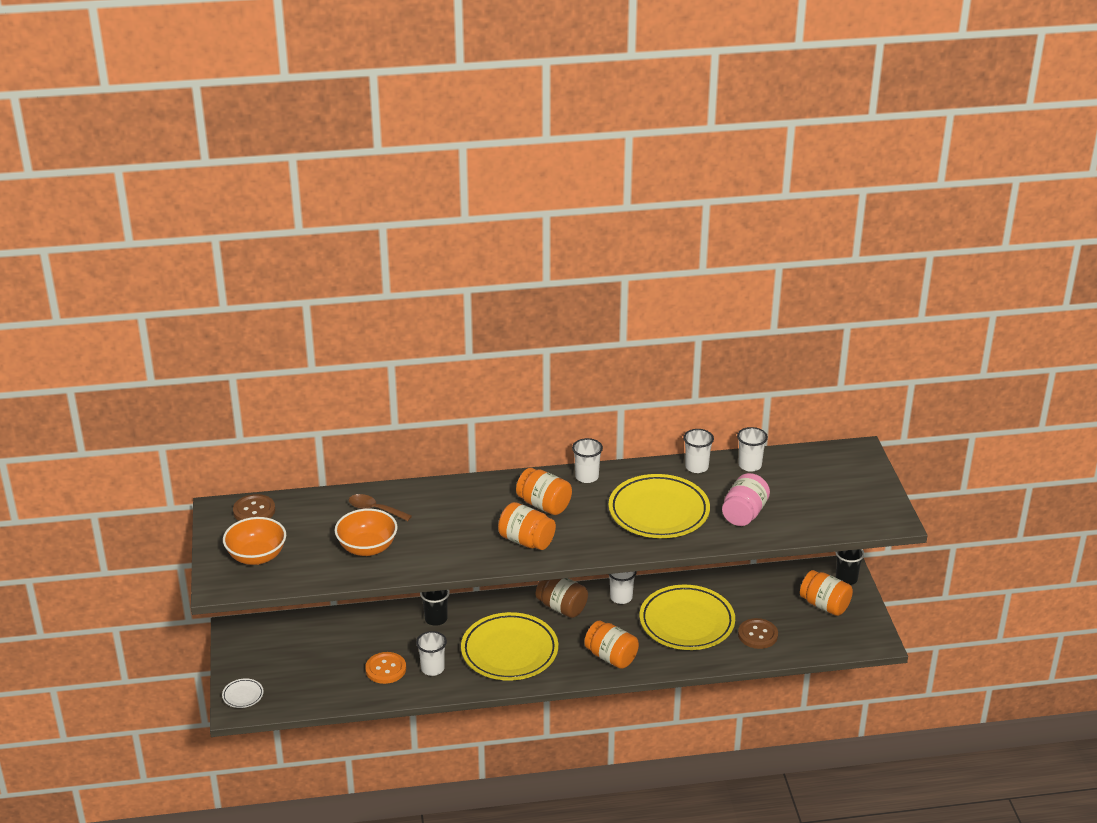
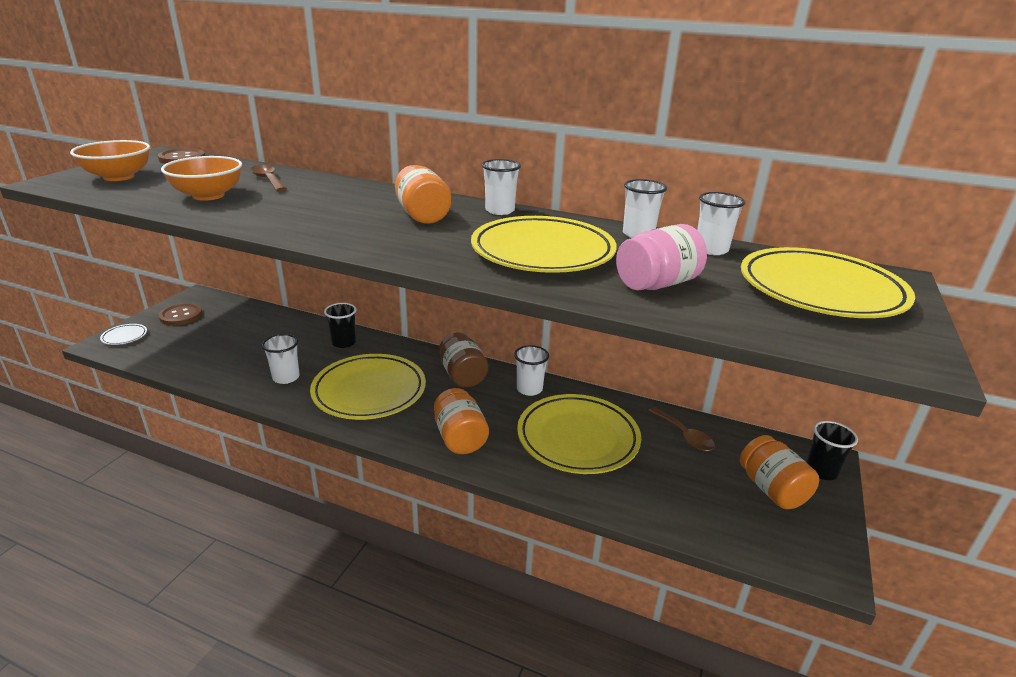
camera: 30 degrees right, 5 degrees down
orange button [365,652,406,684] -> none
orange jar [498,502,556,550] -> none
brown button [738,618,778,649] -> brown button moved to [159,303,202,326]
none -> brown spoon [648,407,715,451]
none -> yellow plate [741,247,915,318]

